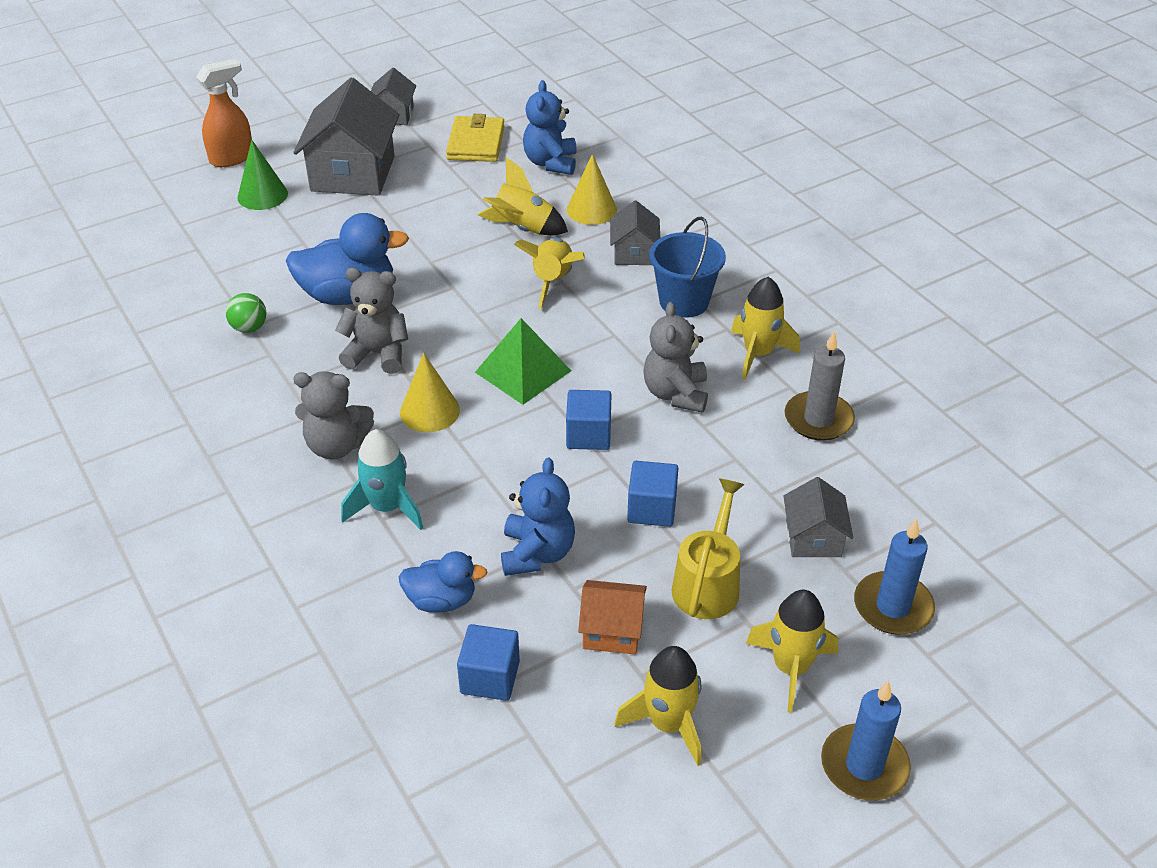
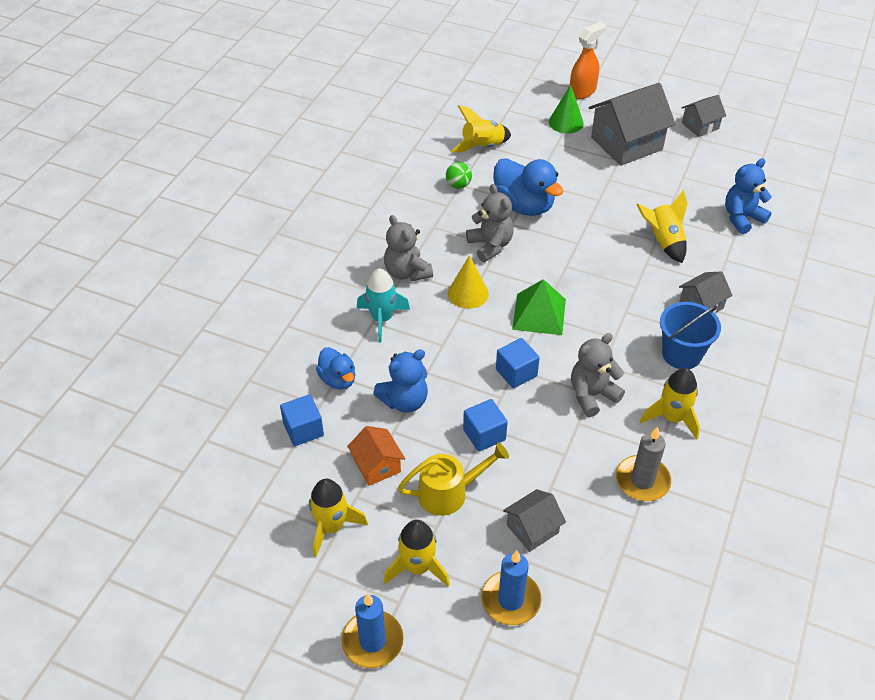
camera: 55 degrees right, 5 degrees up
orange spray bottle [196,59,252,167] -> orange spray bottle turned 60 degrees counterclockwise [570,22,606,99]
yellow wallet [446,114,505,162] -> none
yellow rocket [513,237,585,309] -> yellow rocket moved to [451,105,511,153]
yellow cone [567,154,617,225] -> none

